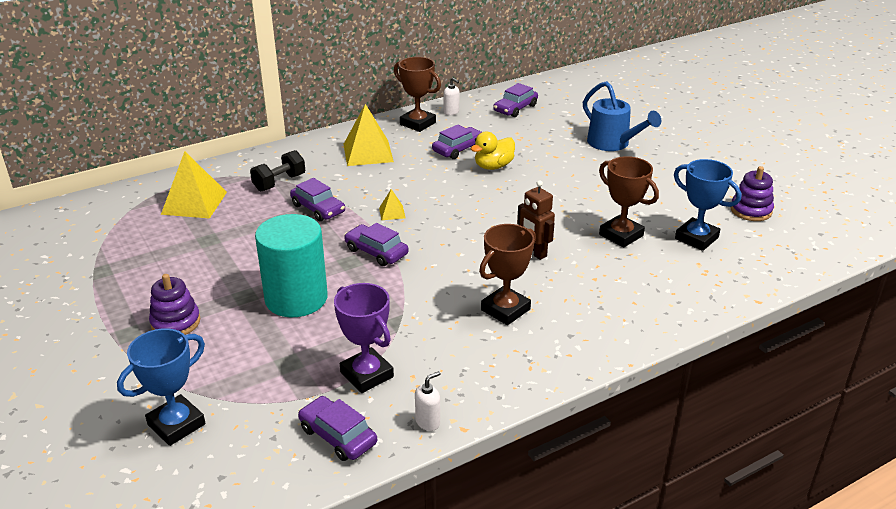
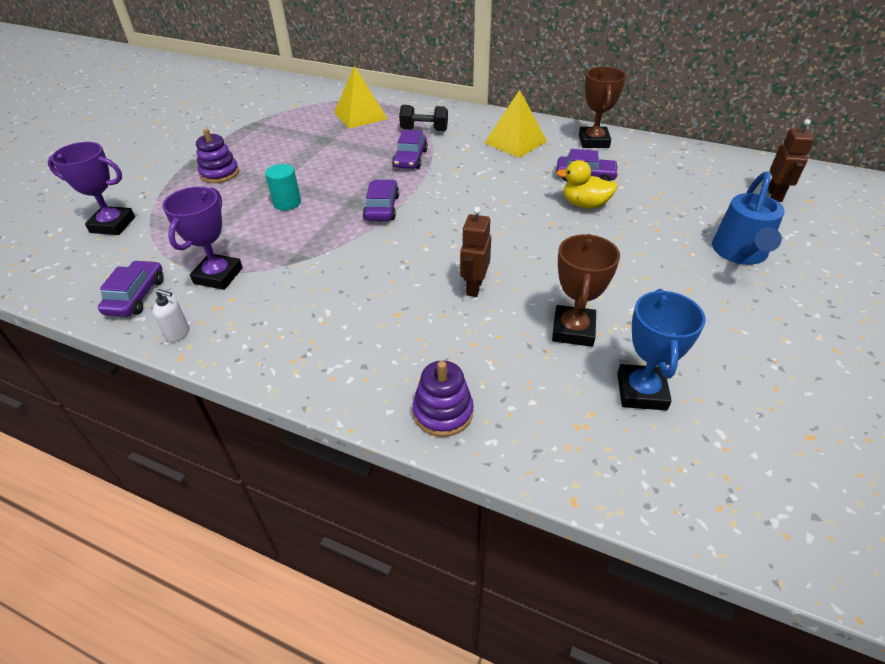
camera: 55 degrees right, 10 degrees up
blue trophy [117,328,206,446] -> purple trophy [48,142,135,235]
turquoise cylinder [255,214,328,317] -> turquoise cylinder [265,164,301,211], size x0.51
yellow pyramid [379,189,406,220] -> none
white soap dispenser [444,77,459,115] -> none
brown trophy [479,224,536,325] -> none
purple car [493,83,538,117] -> none
purple stacking toy [731,166,774,221] -> purple stacking toy moved to [413,361,474,437]
none -> brown robot [768,119,814,202]

